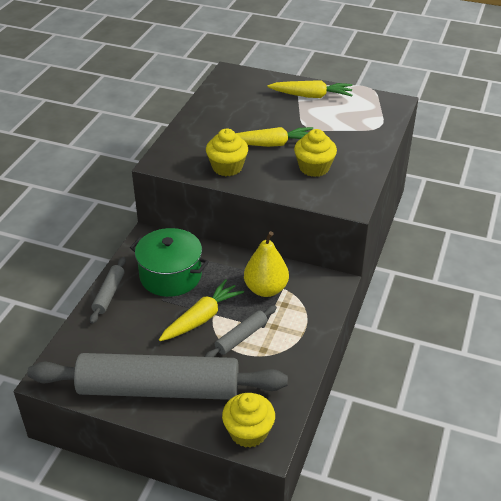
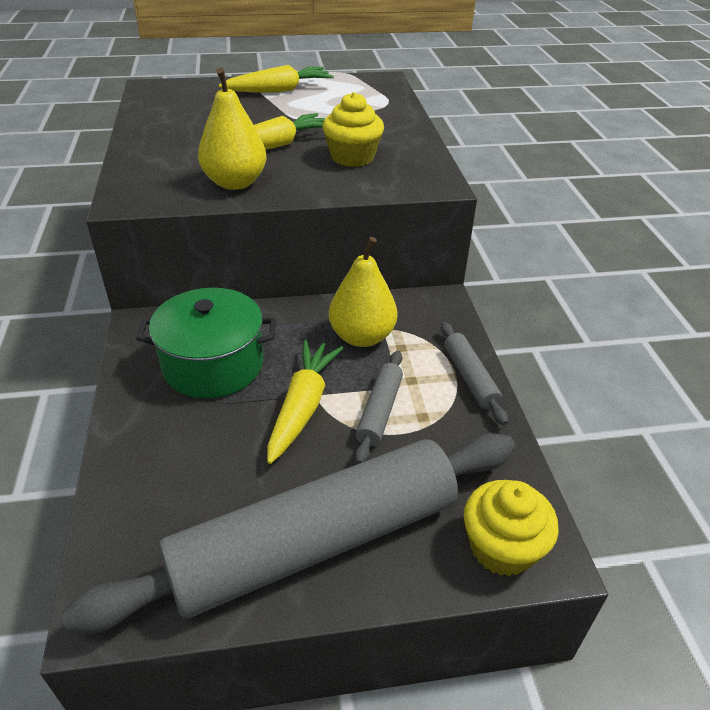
camera: 30 degrees left, 0 degrees up
grey rolling pin [90,257,126,324] -> grey rolling pin moved to [441,322,508,425]
yellow cupcake [206,129,248,176] -> yellow pear [198,67,267,190]

